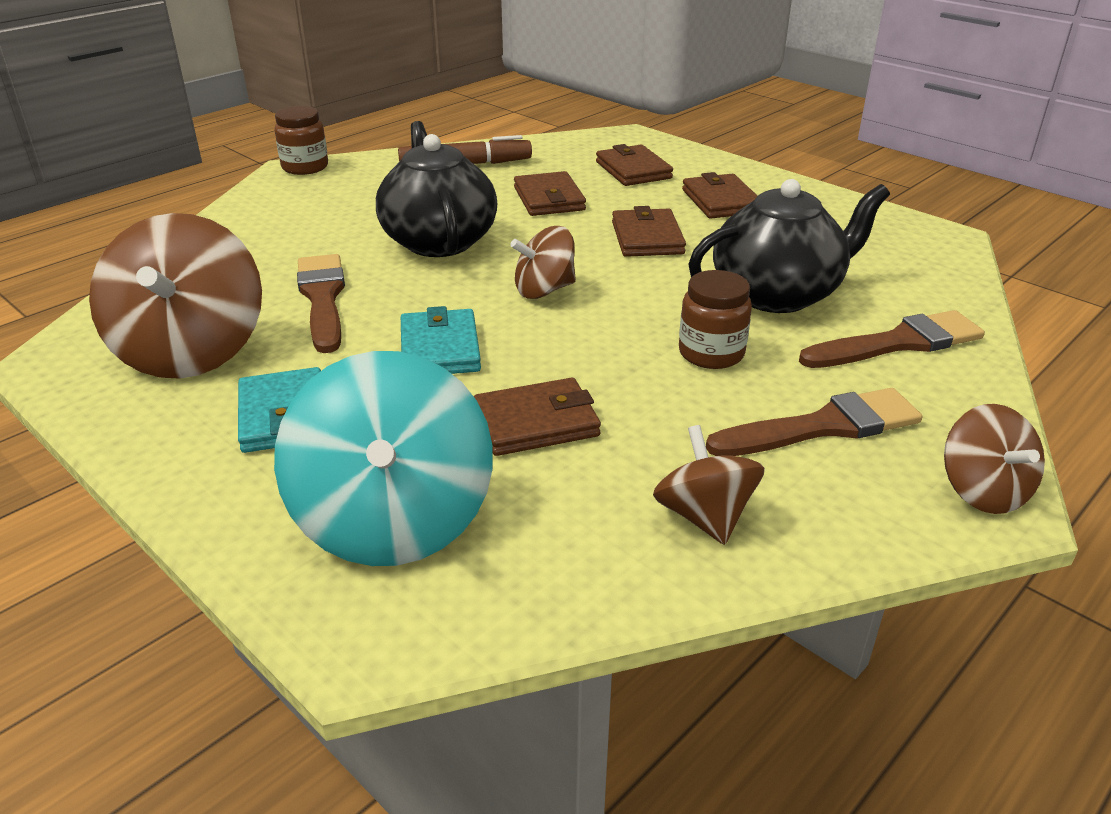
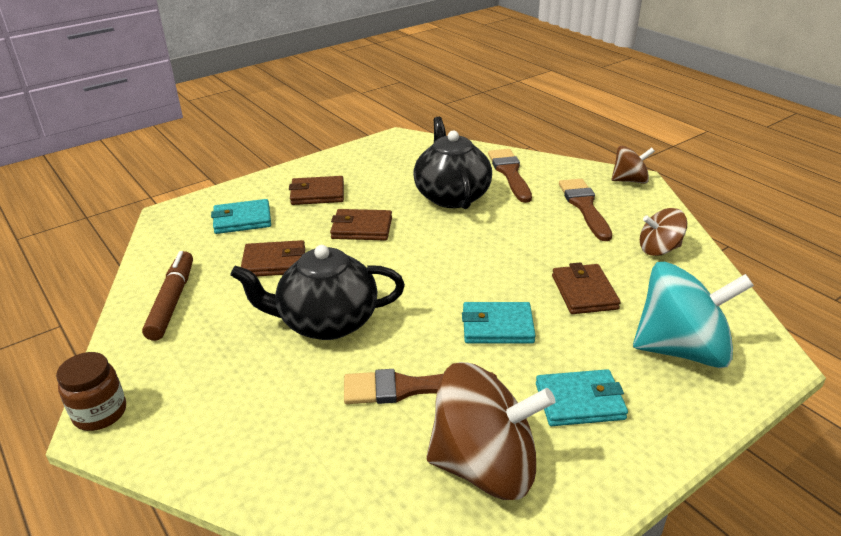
camera: 80 degrees left, 0 degrees up
brown spinning top [510,226,576,299] -> none
brown wallet [596,144,673,186] -> turquoise wallet [211,199,271,234]
brown jar [679,270,752,369] -> none

